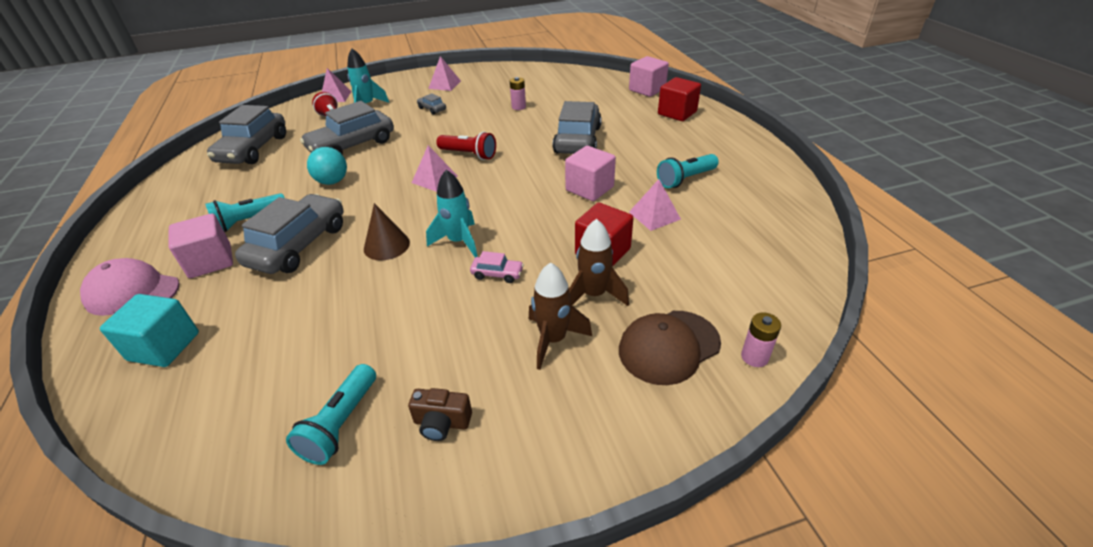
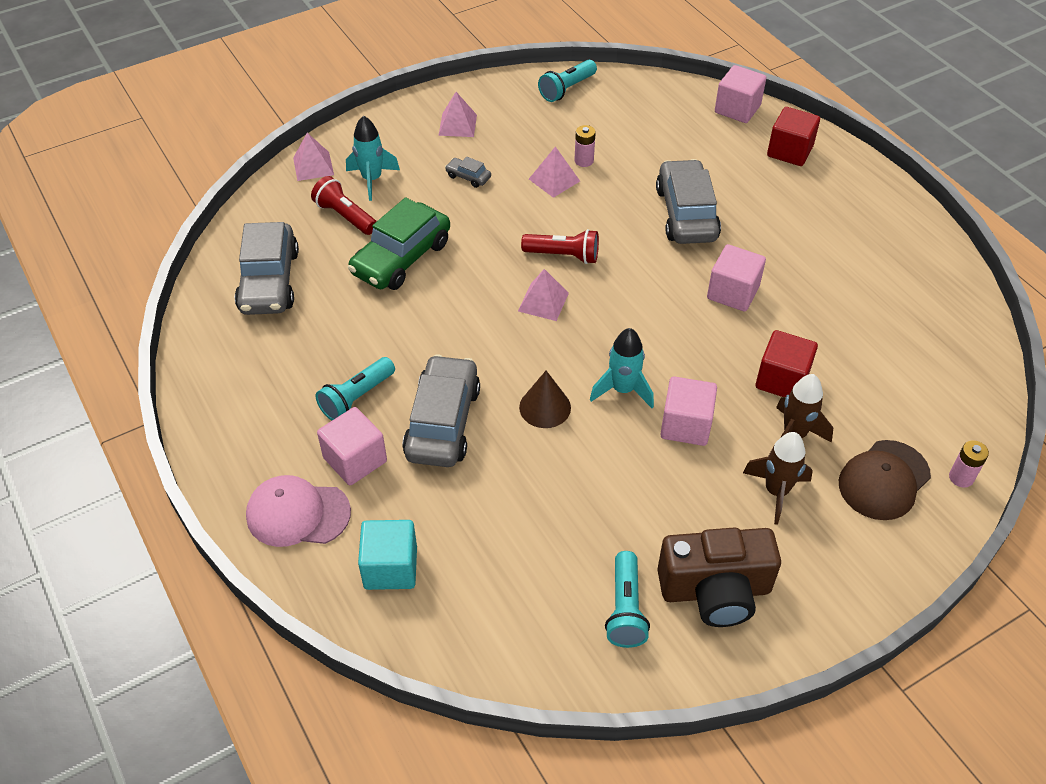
camera: 15 degrees left, 10 degrees up
grey car [300,101,394,154] -> green car [348,197,450,290]
turquoise ball [307,147,347,185] -> none
brown camera [408,388,472,441] -> brown camera [657,527,781,627], size x2.15
pink car [470,251,524,283] -> pink cube [660,376,717,446]
pink pyramid [629,179,681,231] -> pink pyramid moved to [529,146,580,198]
turquoise flashlight [657,154,719,188] -> turquoise flashlight moved to [538,60,597,102]

